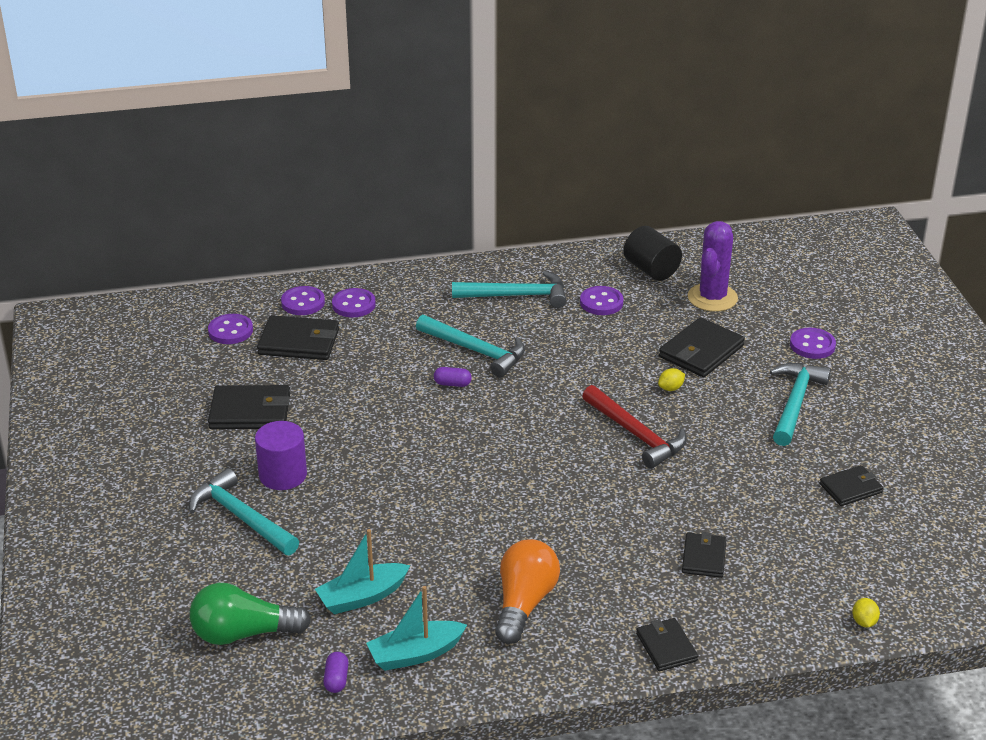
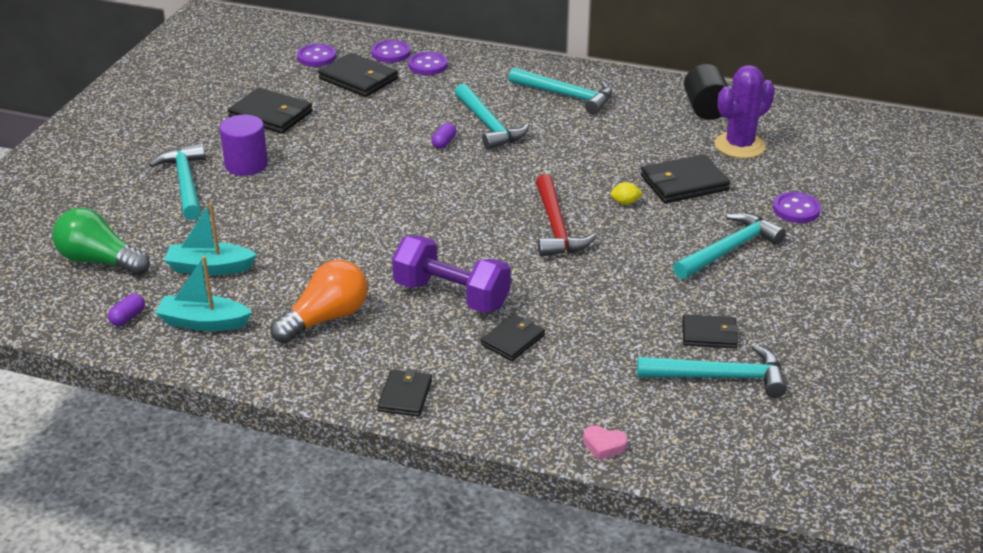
camera: 30 degrees right, 0 degrees up
purple capsule [434,367,472,387] -> purple capsule turned 75 degrees clockwise [431,123,456,149]
purple button [580,286,623,315] -> none
yellow lemon [852,598,880,628] -> pink heart [583,425,628,460]
none -> purple dumbbell [392,235,511,313]
none -> turquoise hammer [637,344,787,398]

